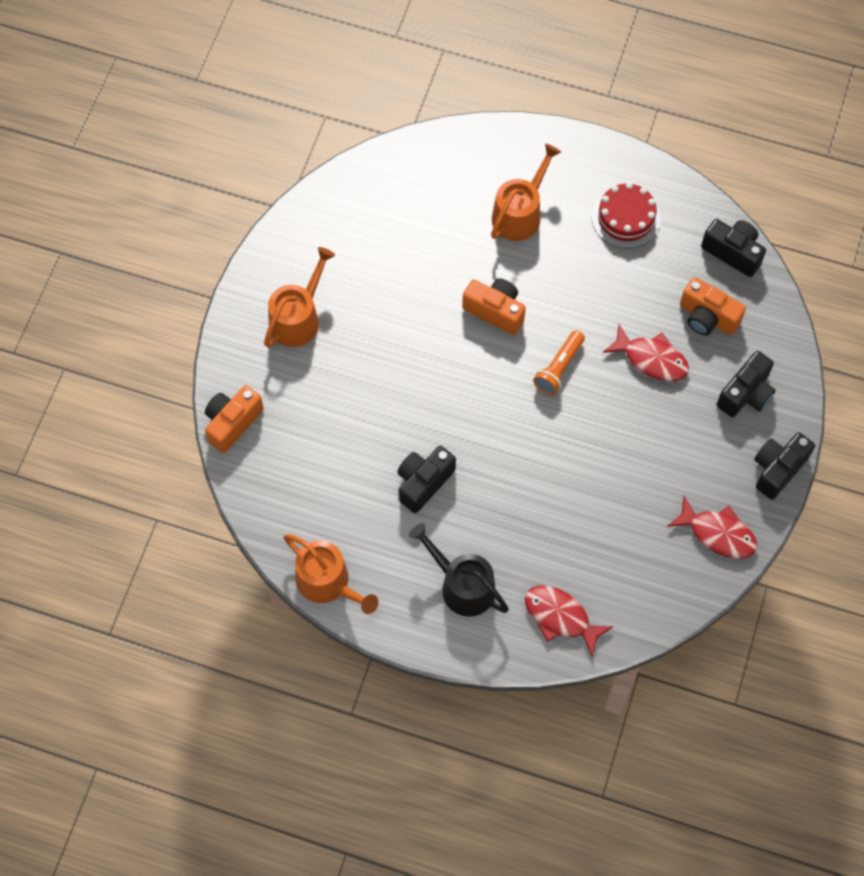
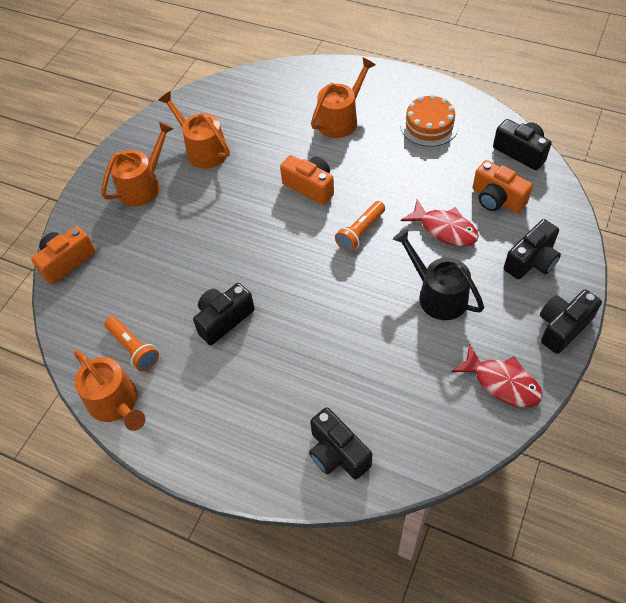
camera: 10 degrees right, 10 degrees down
black watering can [409,523,509,617] -> black watering can moved to [393,229,484,320]
red fish [525,585,613,658] -> black camera [309,407,372,480]
red cake [592,182,661,249] -> orange cake [400,94,459,147]
none -> orange flashlight [104,316,159,371]
none -> orange watering can [158,91,230,169]

